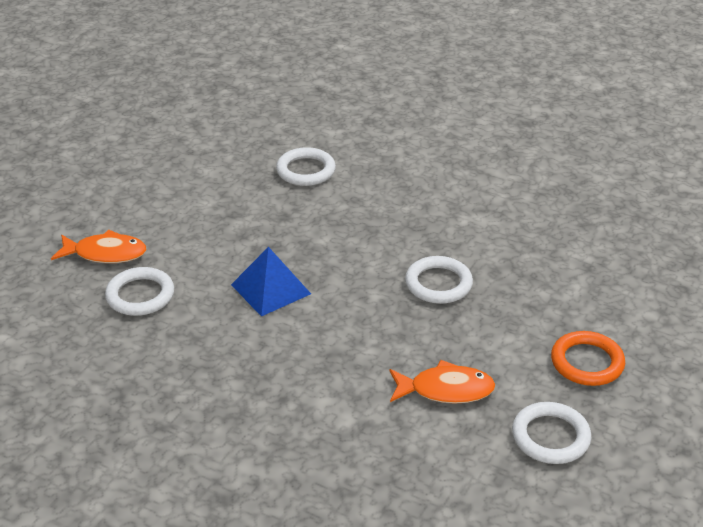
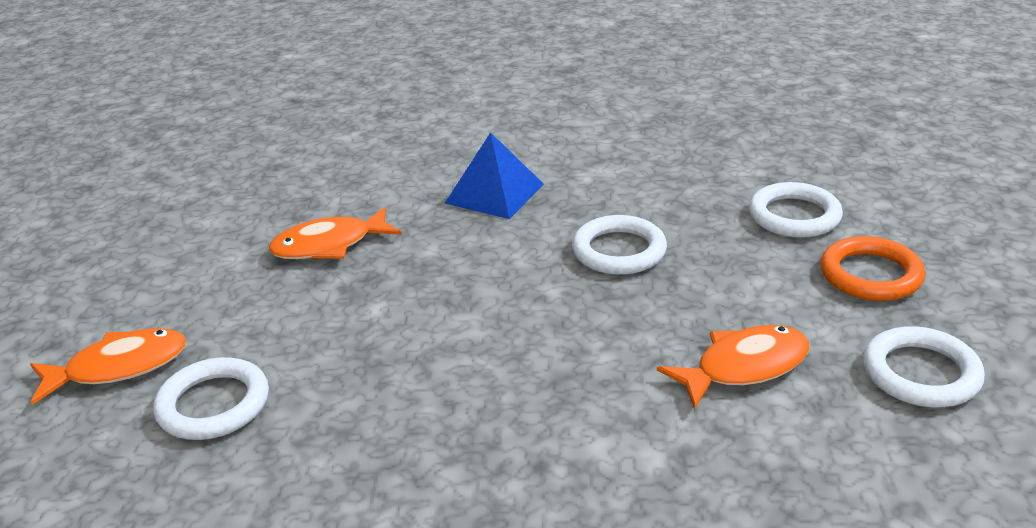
camera: 25 degrees left, 5 degrees down
blue pyramid [231,247,311,316] -> blue pyramid moved to [444,132,544,219]
white ring [276,147,336,186] -> white ring moved to [749,182,843,238]
none -> orange fish [269,207,402,259]

